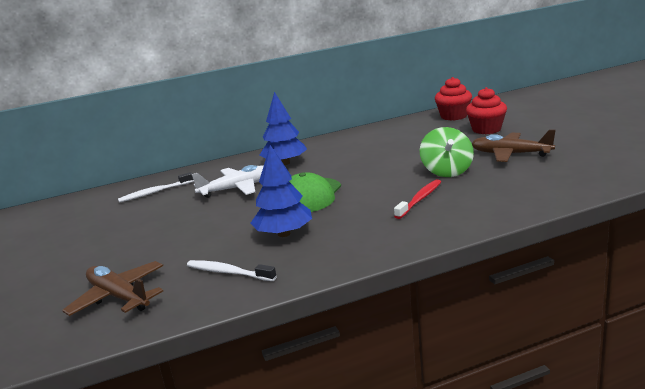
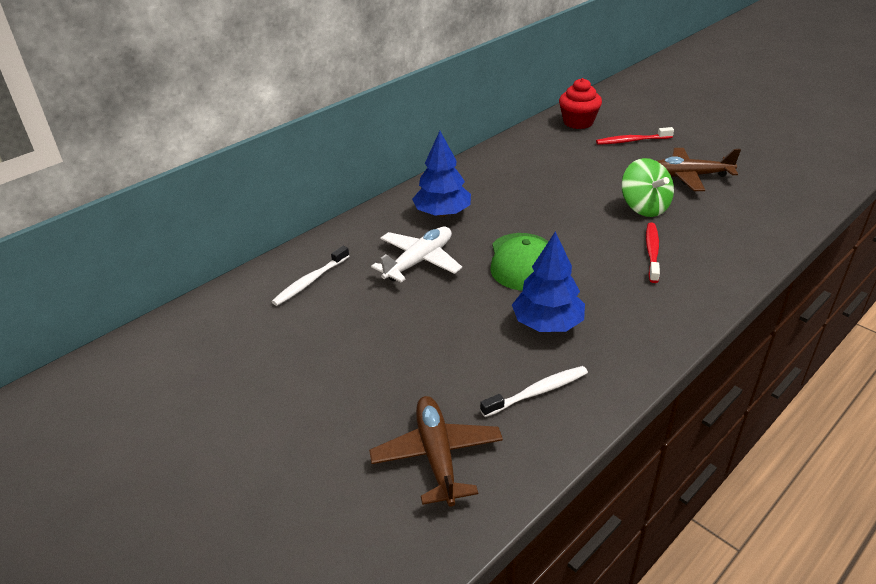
camera: 25 degrees left, 15 degrees up
brown plane [62,261,163,316] -> brown plane turned 60 degrees clockwise [369,396,503,507]
white toothbrush [187,260,276,281] -> white toothbrush turned 150 degrees clockwise [480,366,588,417]
red cupcake [466,87,507,134] -> red toothbrush [596,127,674,145]

